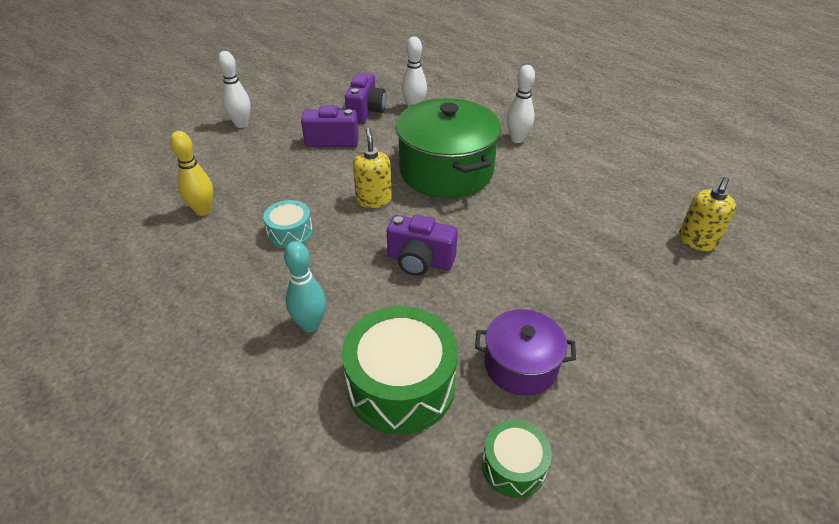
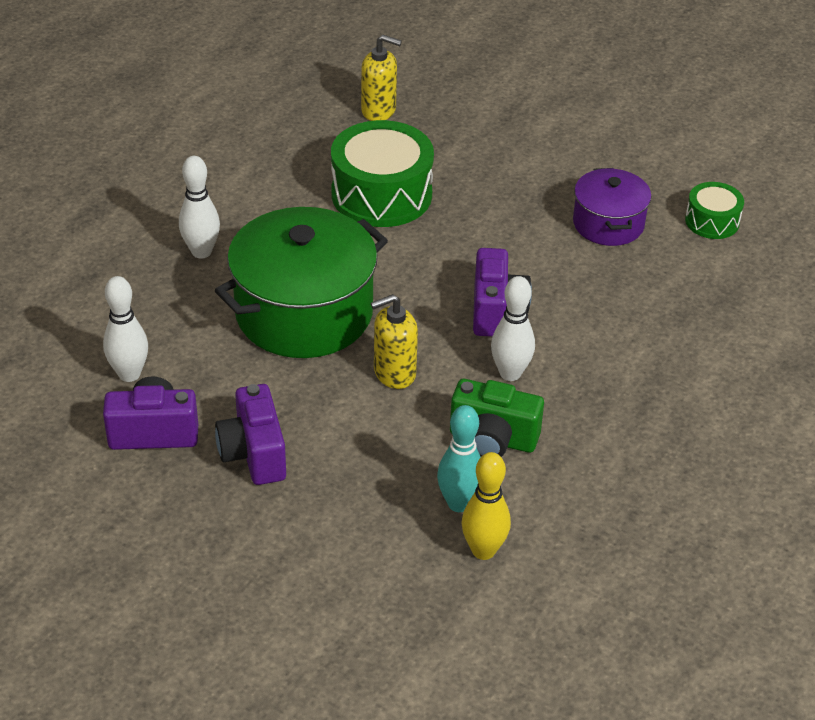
camera: 105 degrees left, 0 degrees up
white bowling pin [218,51,251,128] -> white bowling pin moved to [491,276,535,381]
turquoise drum [263,200,313,248] -> green camera [450,379,544,457]
turquoise bowling pin [284,241,326,332] -> turquoise bowling pin moved to [437,405,481,512]
green drum [342,306,458,434] -> green drum moved to [331,120,434,227]

